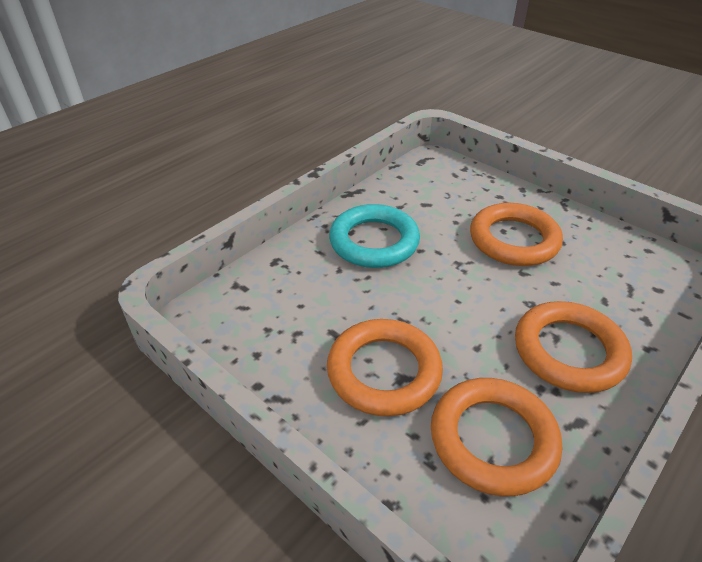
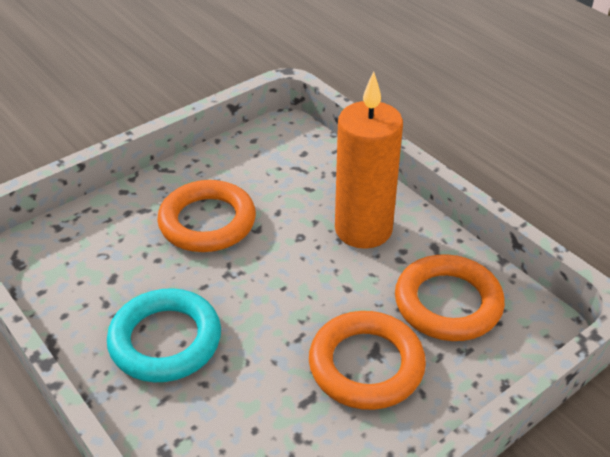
camera: 80 degrees left, 0 degrees up
orange ring [515,301,632,393] -> orange candle [335,71,403,249]

